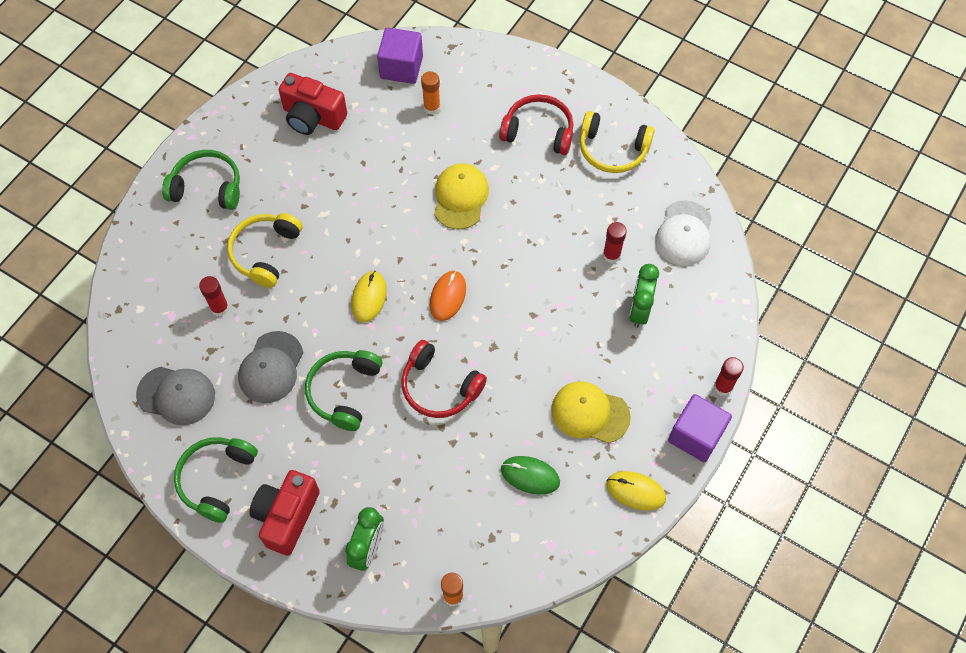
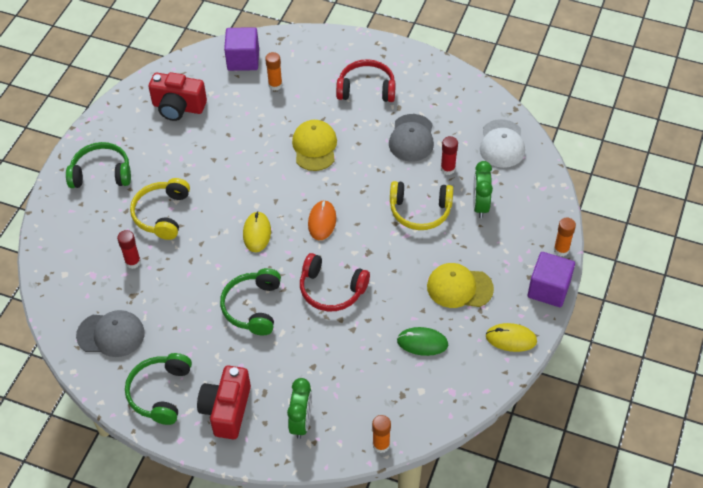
camera: 10 degrees left, 10 degrees down
grey cap [238,331,303,403] -> grey cap moved to [389,114,434,162]
yellow headphones [580,111,655,173] -> yellow headphones moved to [390,181,453,230]
red glue stick [714,357,744,396] -> orange glue stick [554,218,576,256]

